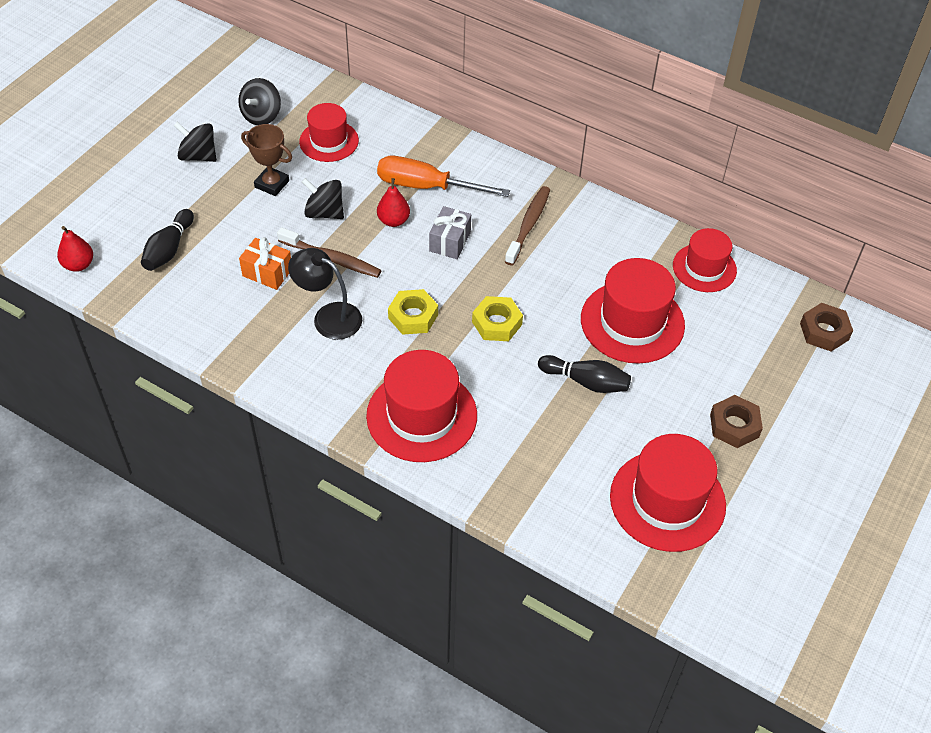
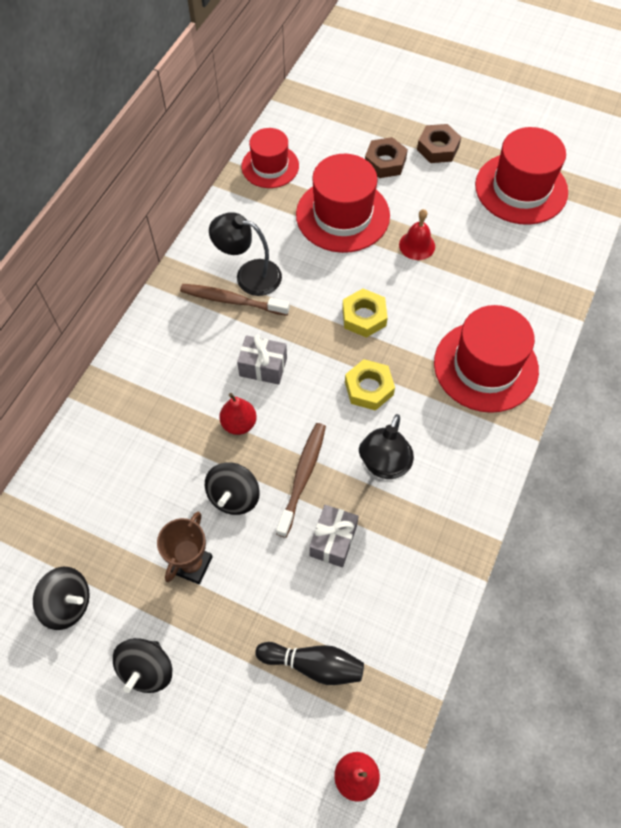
camera: 95 degrees left, 10 degrees up
orange gift [239,237,291,290] -> grey gift [309,505,358,567]
red hat [299,103,359,162] -> none
orange screwdriver [377,156,510,197] -> none
black bowling pin [538,355,631,393] -> red bell [399,209,435,260]
brown nut [800,303,853,351] -> brown nut moved to [365,137,408,178]
none -> black lamp [209,212,282,296]

